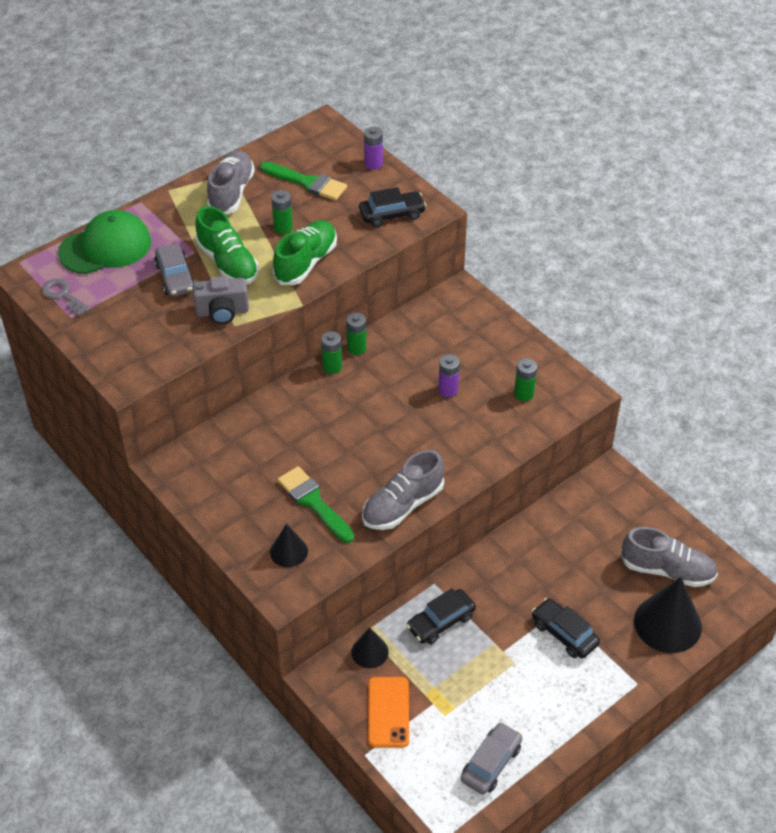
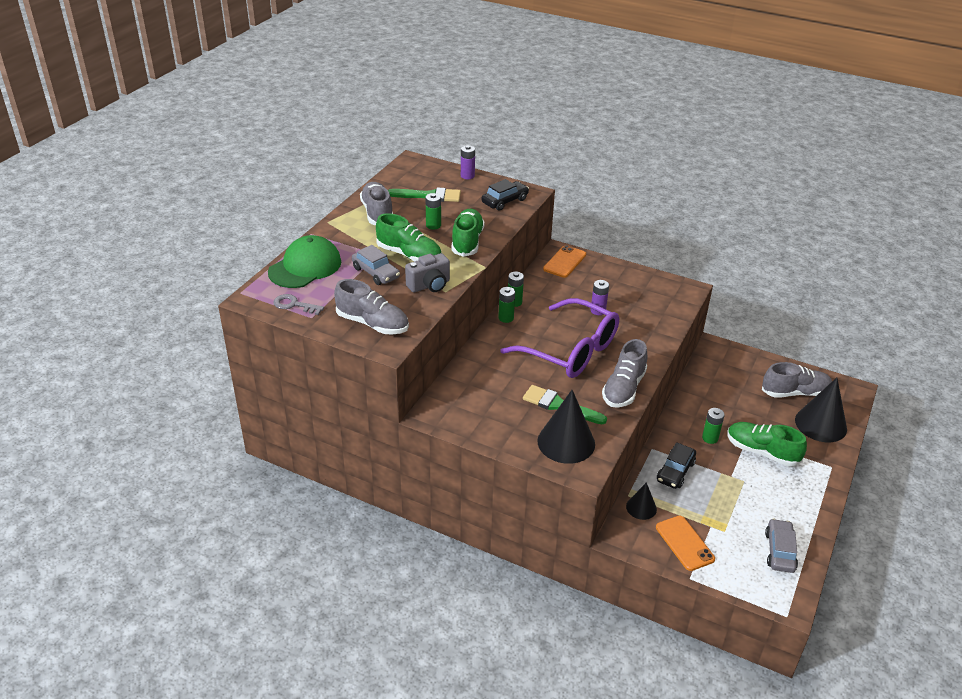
camera: 25 degrees left, 10 degrees down
black cone [270,524,308,567] -> black cone [537,390,595,464], size x1.83
green battery [514,358,537,401] -> green battery moved to [702,408,725,444]
black car [532,598,600,659] -> green shoe [727,422,807,466]
none -> grey shoe [334,279,409,334]
none -> purple glasses [500,298,619,378]
none -> orange phone [543,245,586,278]

